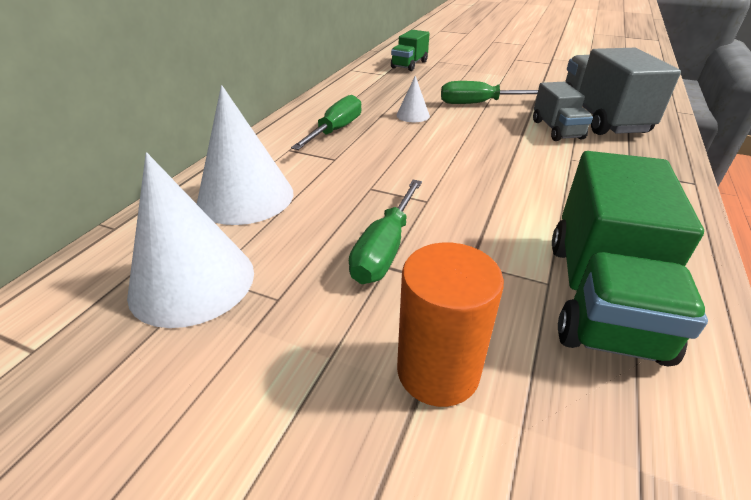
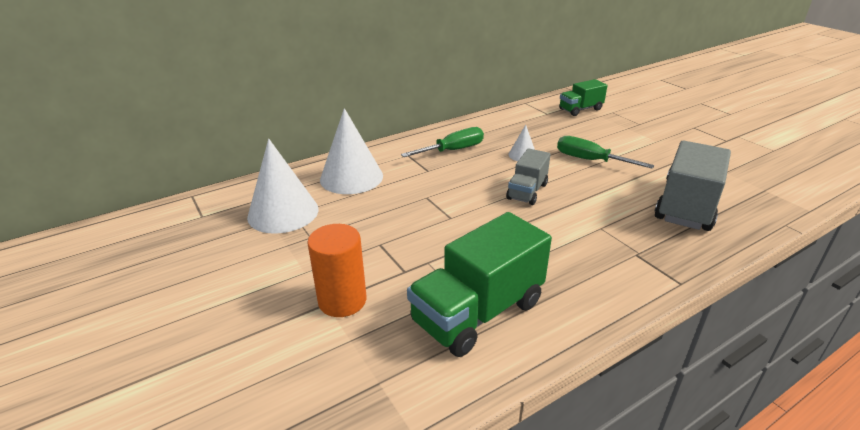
camera: 35 degrees right, 5 degrees down
green screwdriver [349,180,422,284] -> none
grey truck [533,82,593,141] -> grey truck moved to [506,148,551,205]

